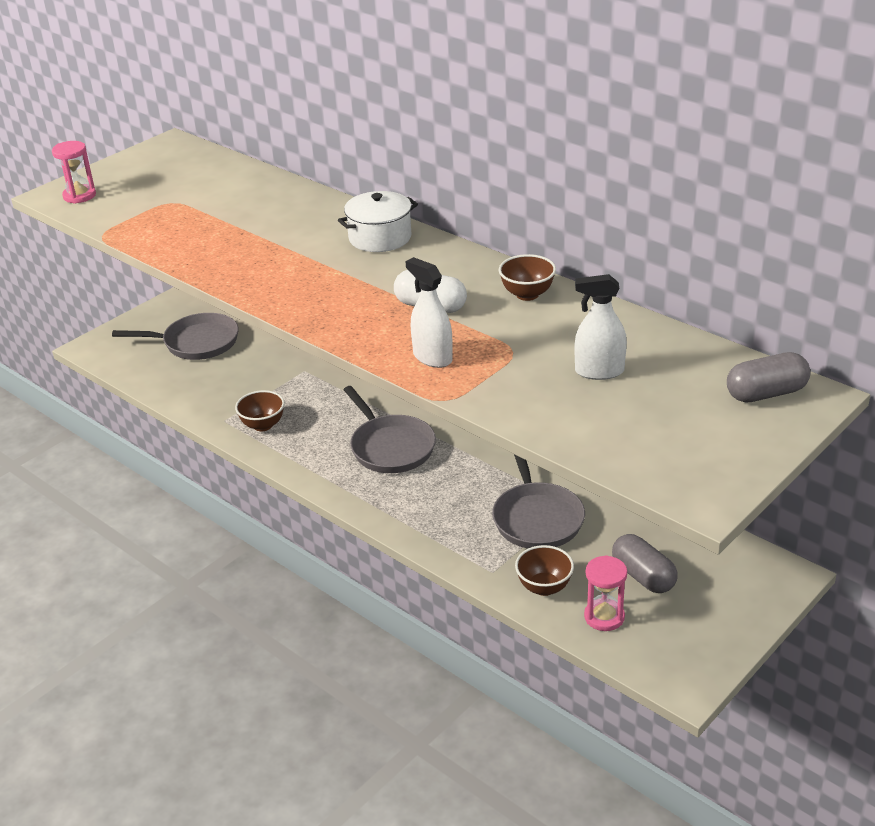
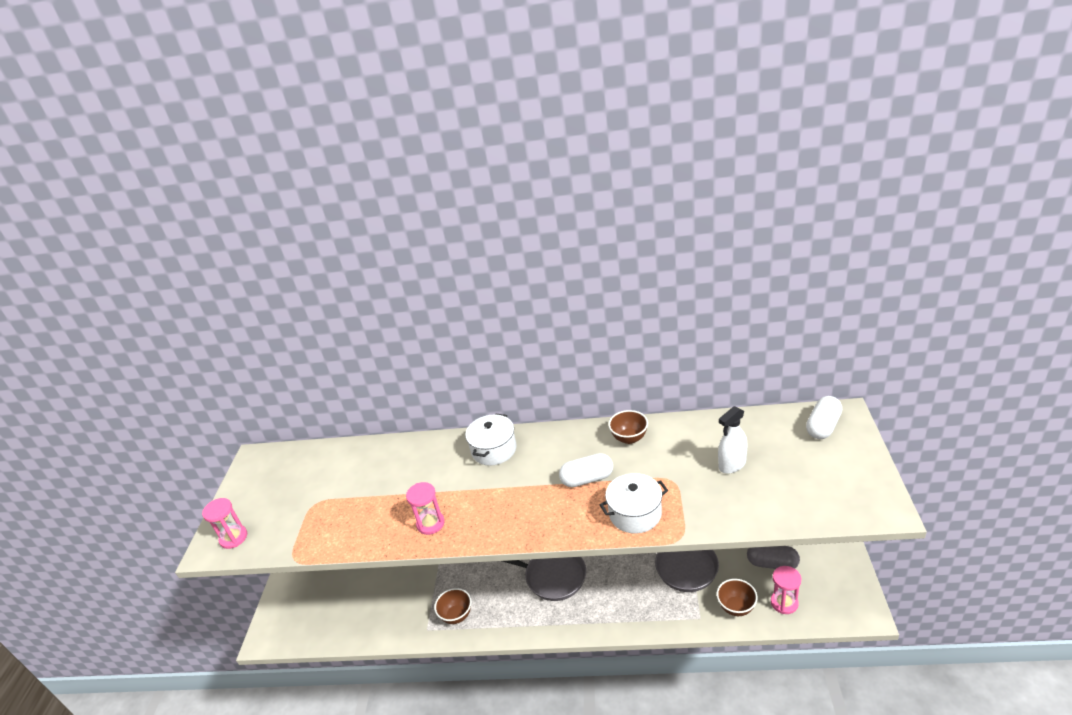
camera: 35 degrees left, 0 degrees up
grey pan [112,313,239,360] -> none
white spray bottle [406,257,453,368] -> white pot [599,473,668,534]
grey capsule [727,352,810,403] -> white capsule [806,396,842,439]
none -> pink hourglass [406,482,445,535]

